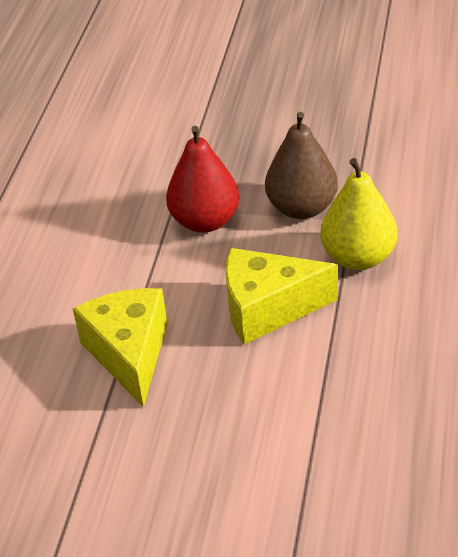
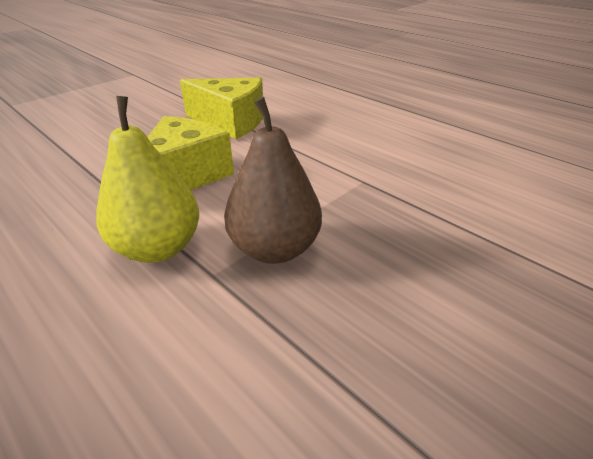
camera: 120 degrees right, 5 degrees down
red pear [166,126,239,233] -> none

